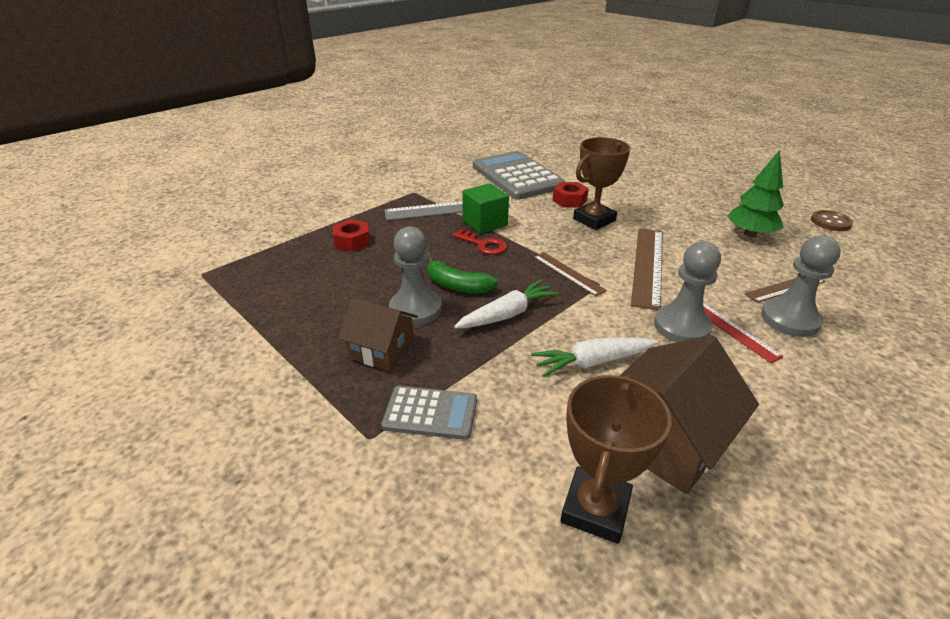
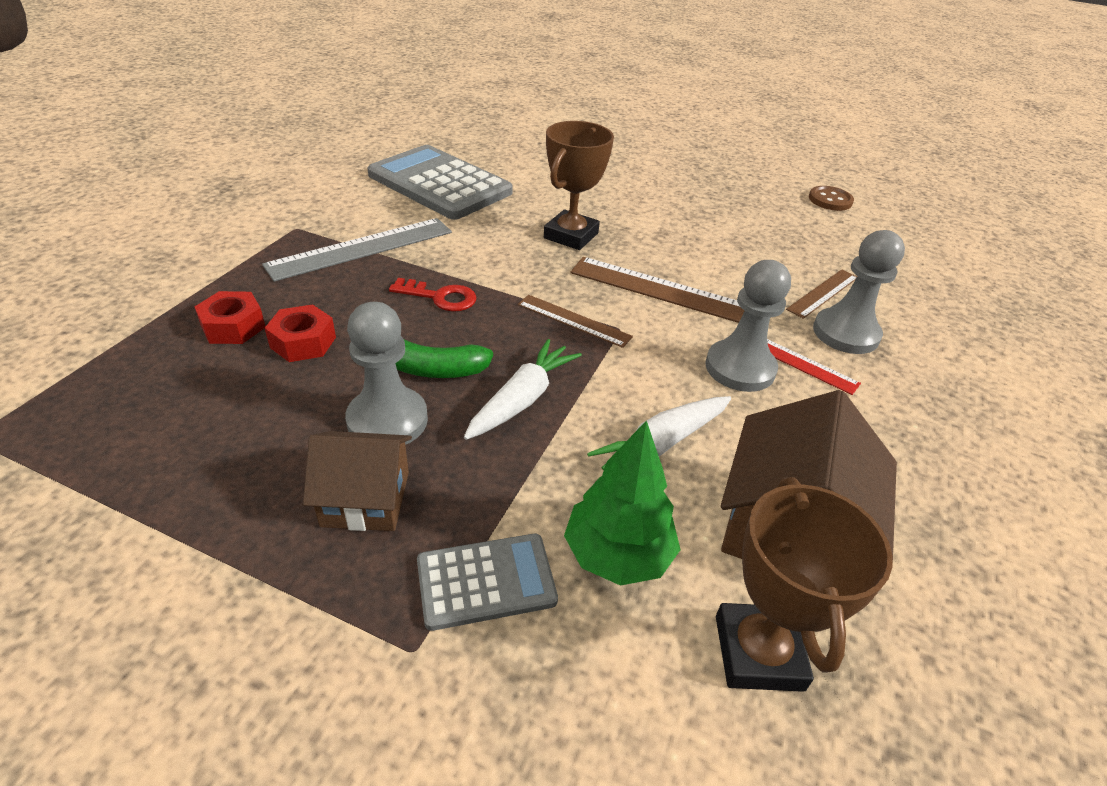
camera: 25 degrees left, 5 degrees up
green cube [462,183,509,234] -> none
red nut [553,182,589,208] -> red nut moved to [265,305,336,362]
brown ruler [631,228,663,310] -> brown ruler turned 60 degrees counterclockwise [570,257,745,323]
green tree [727,150,784,237] -> green tree moved to [564,420,681,586]

